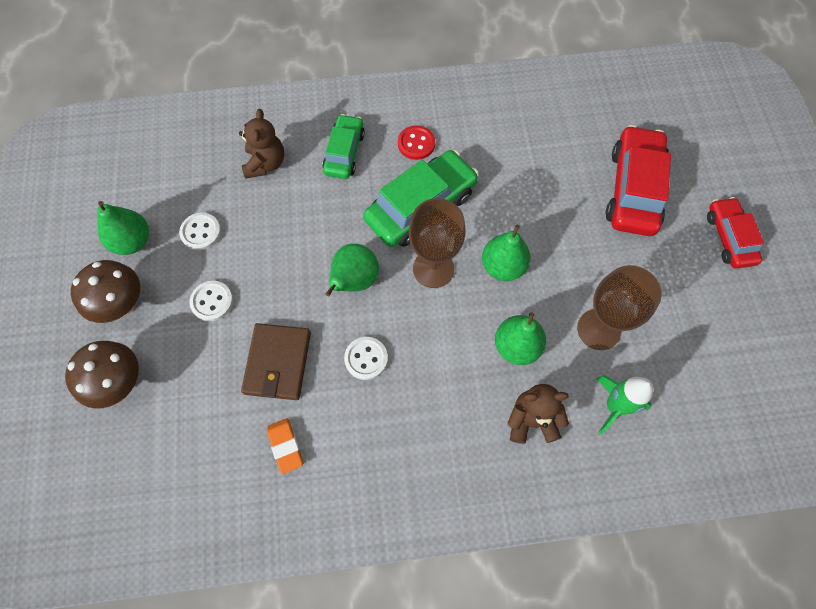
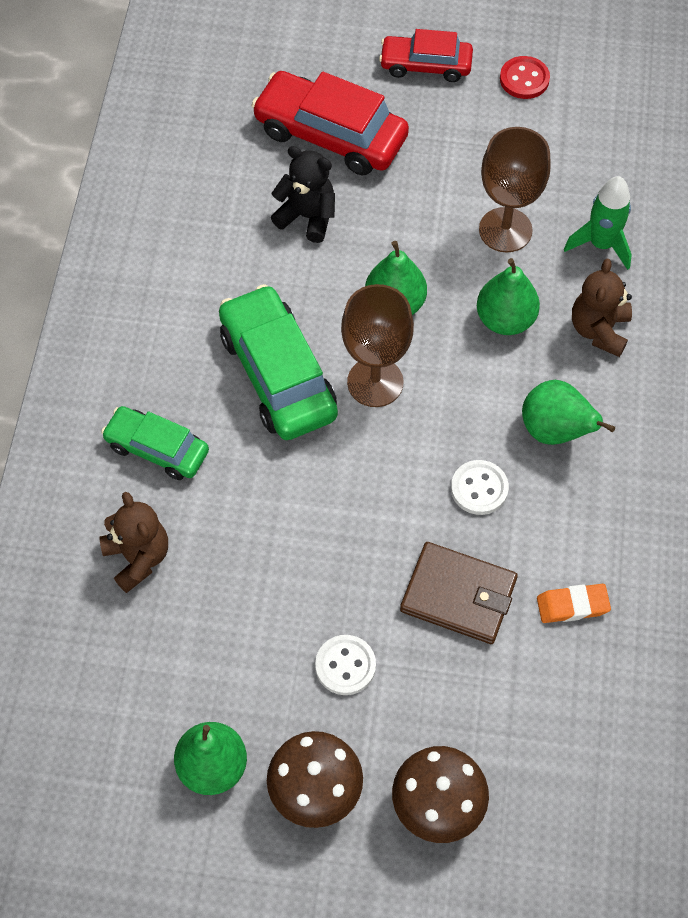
camera: 75 degrees left, 5 degrees down
white button [179,212,221,250] -> none
brown teddy bear [239,109,284,179] -> brown teddy bear turned 45 degrees clockwise [99,492,168,593]
green pear [325,244,379,296] -> green pear moved to [522,380,615,445]
red button [398,125,435,160] -> red button moved to [500,56,550,99]
none -> black teddy bear [271,146,335,243]

